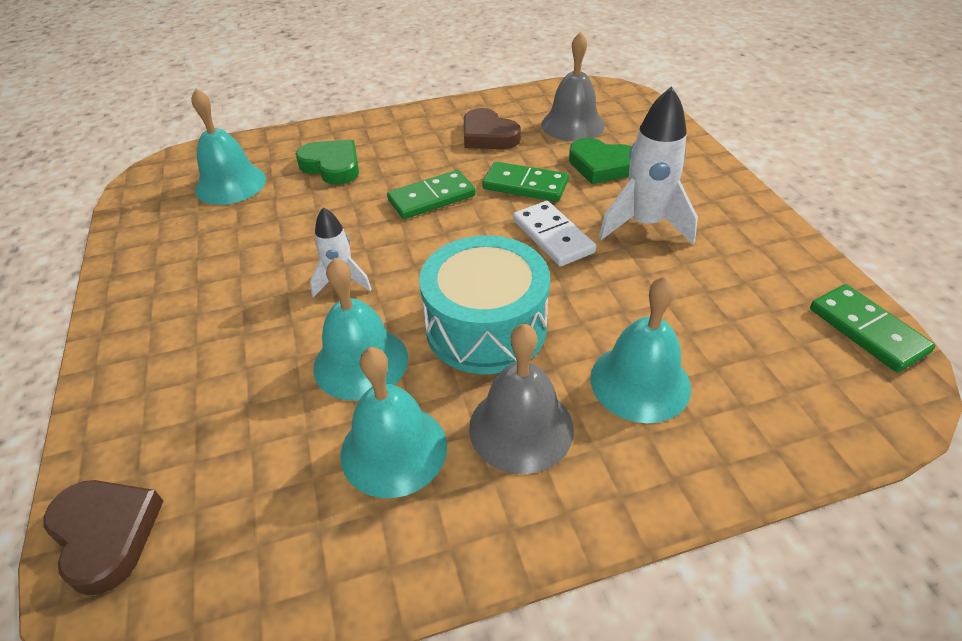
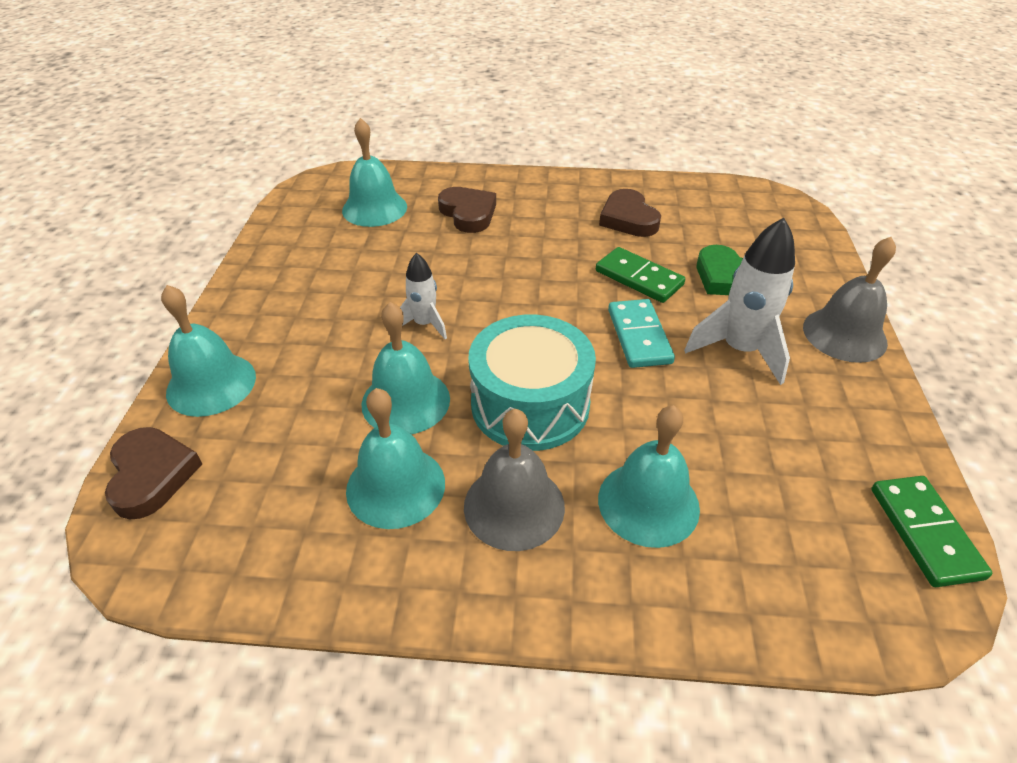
camera: 20 degrees right, 0 degrees up
green heart [296,140,359,185] -> brown heart [438,187,496,233]
green domino [387,170,476,219] -> none
white domino [513,201,596,266] -> turquoise domino [608,299,675,368]
grey bell [541,32,605,141] -> grey bell moved to [803,237,896,363]
none -> turquoise bell [161,285,256,417]

